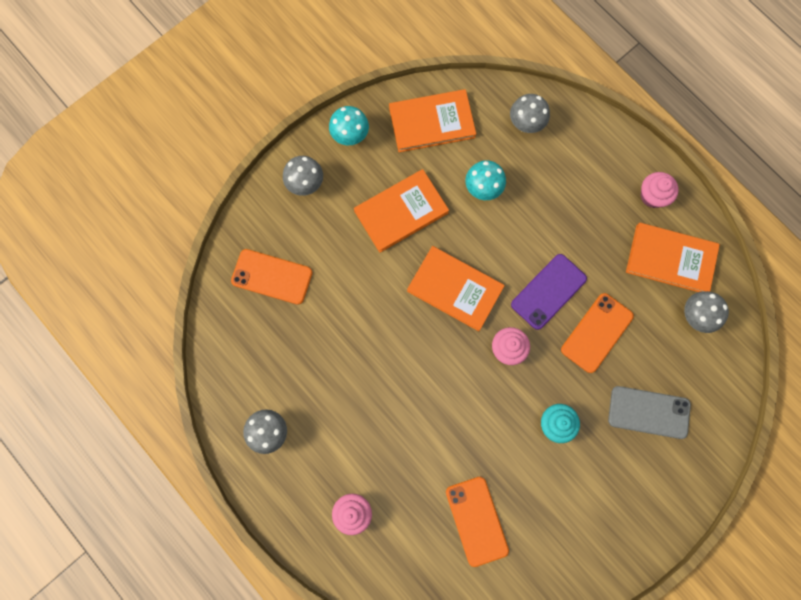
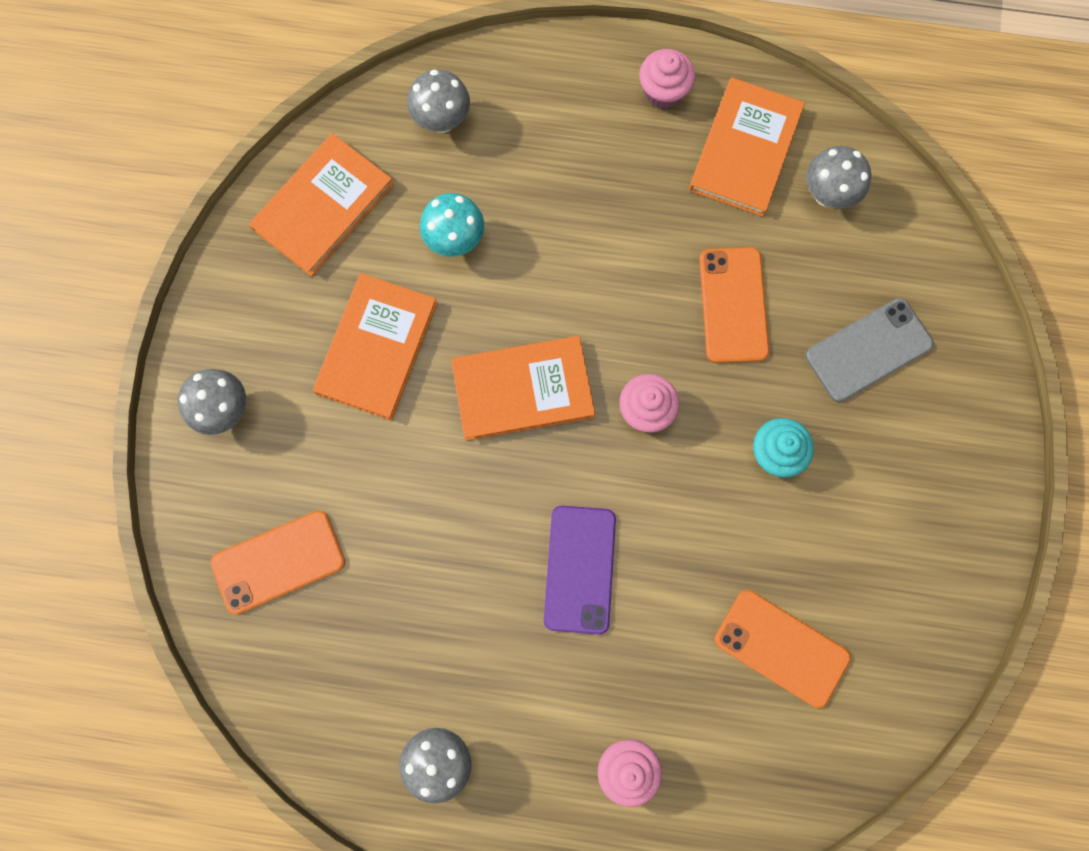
camera: 40 degrees left, 0 degrees up
turquoise mushroom [329,106,369,145] -> none
purple phone [511,254,587,330] -> purple phone moved to [544,506,616,635]
orange book [626,223,720,292] -> orange book turned 45 degrees counterclockwise [689,78,805,217]

